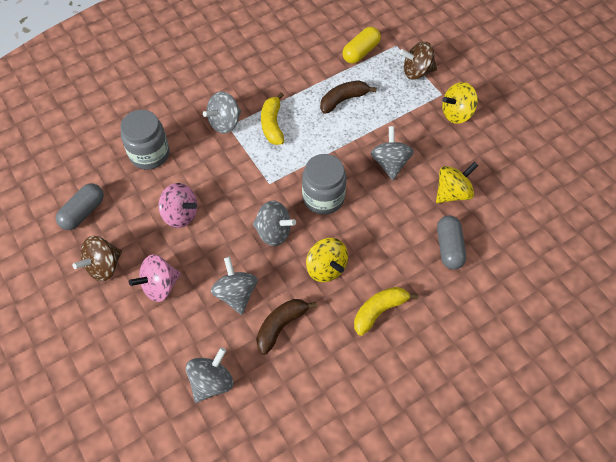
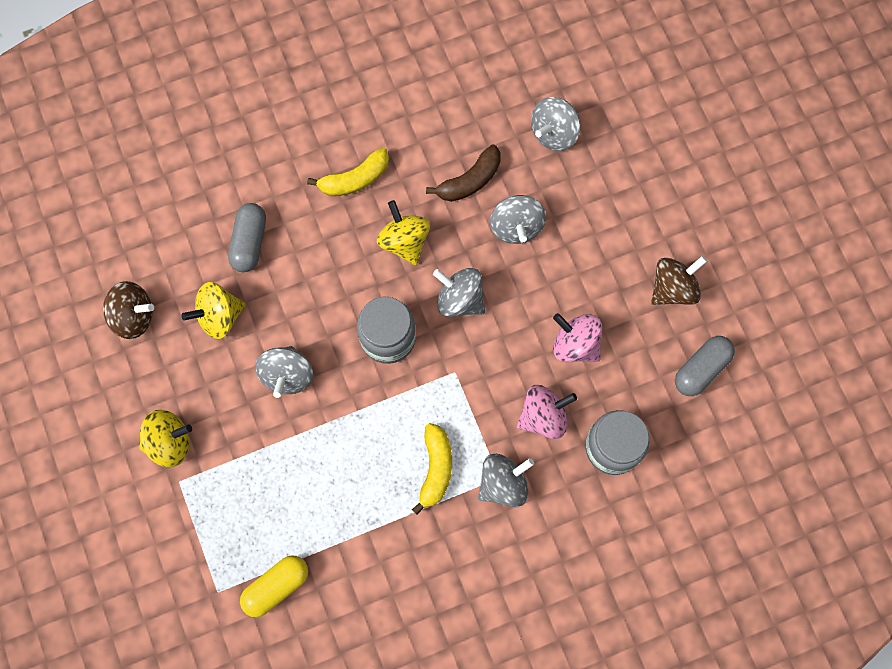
camera: 170 degrees left, 15 degrees up
pink spinning top [129,255,181,302] -> pink spinning top moved to [517,385,577,439]
brown banana [320,81,377,114] -> none
brown spinning top [399,41,437,80] -> brown spinning top moved to [103,281,154,339]

